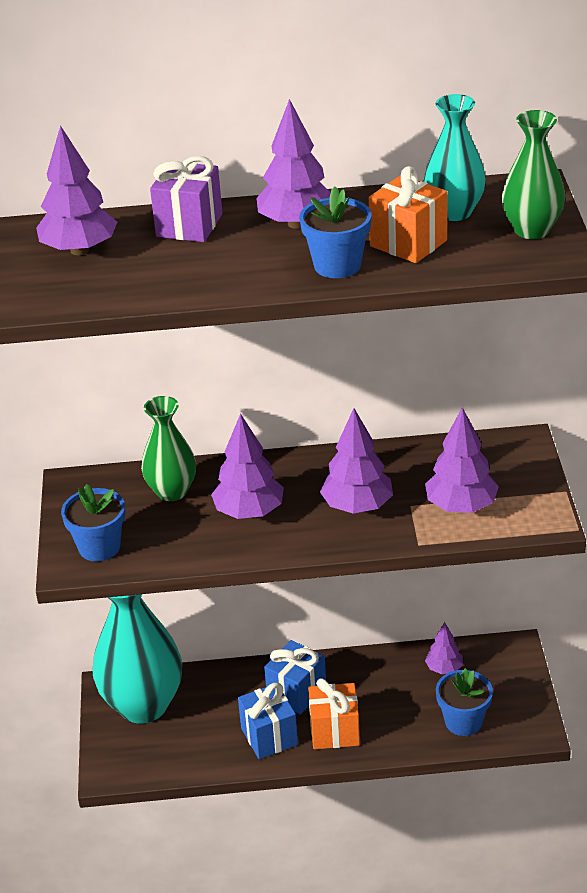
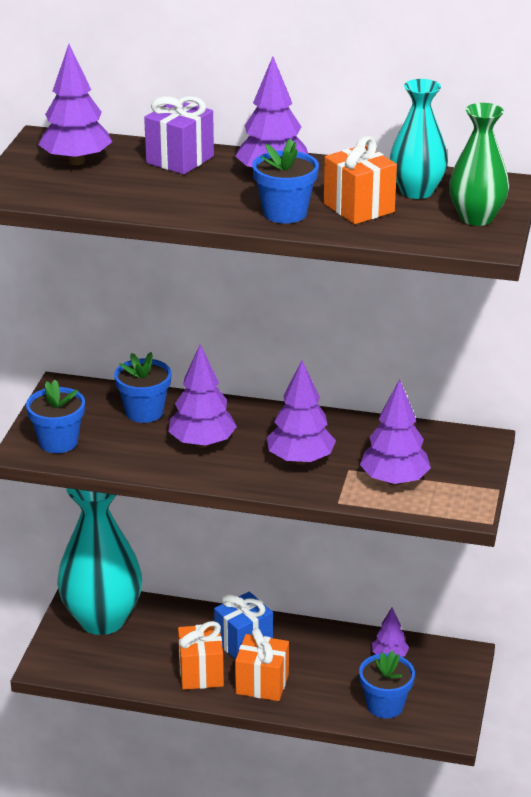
camera: 15 degrees right, 5 degrees down
green vase [141,396,196,501] -> blue flower pot [114,352,172,423]
blue gift [238,683,298,759] -> orange gift [178,621,224,690]

